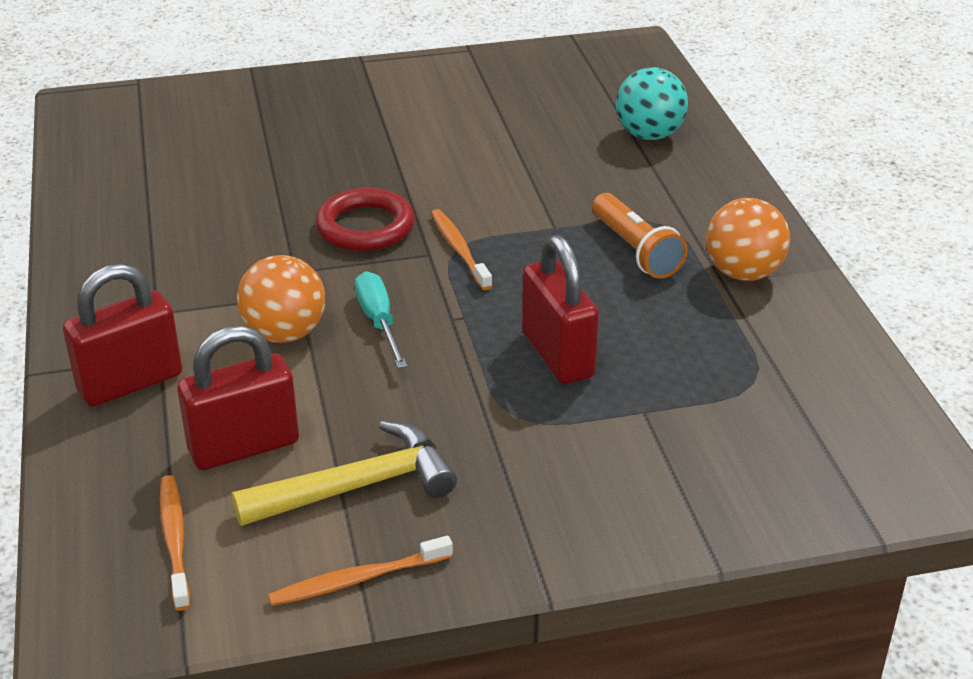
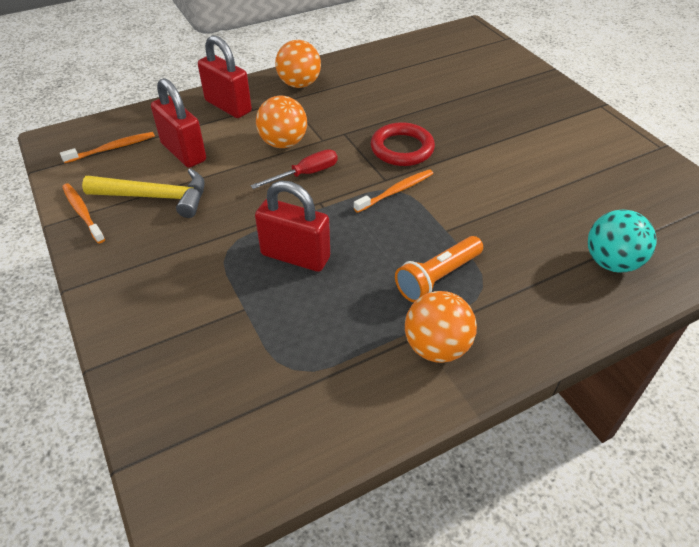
camera: 75 degrees right, 10 degrees up
yellow hammer [231,420,457,526] -> yellow hammer turned 45 degrees counterclockwise [82,168,205,218]
turquoise screwdriver [355,271,407,368] -> red screwdriver [251,149,338,189]
red padlock [522,235,599,384] -> red padlock turned 60 degrees clockwise [255,181,330,272]
none -> orange ball [275,40,321,88]

